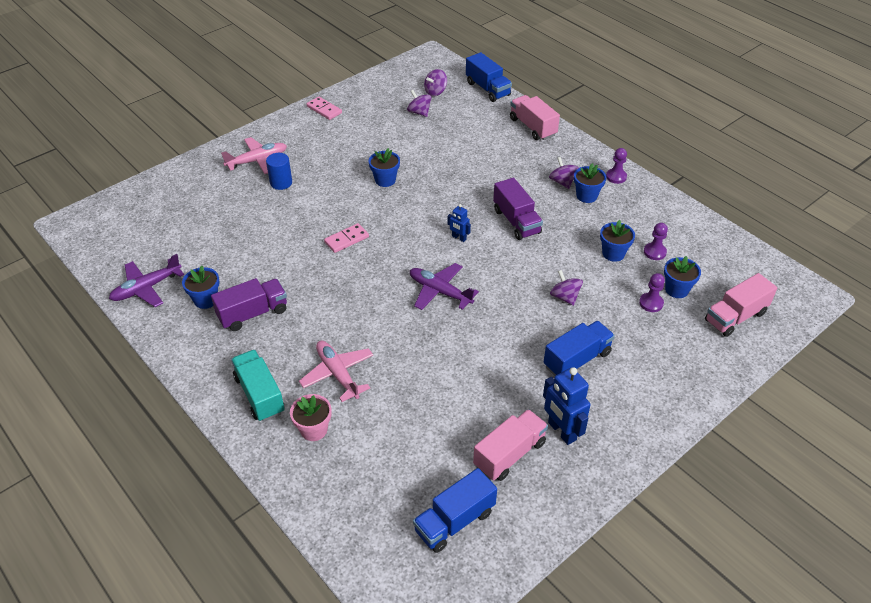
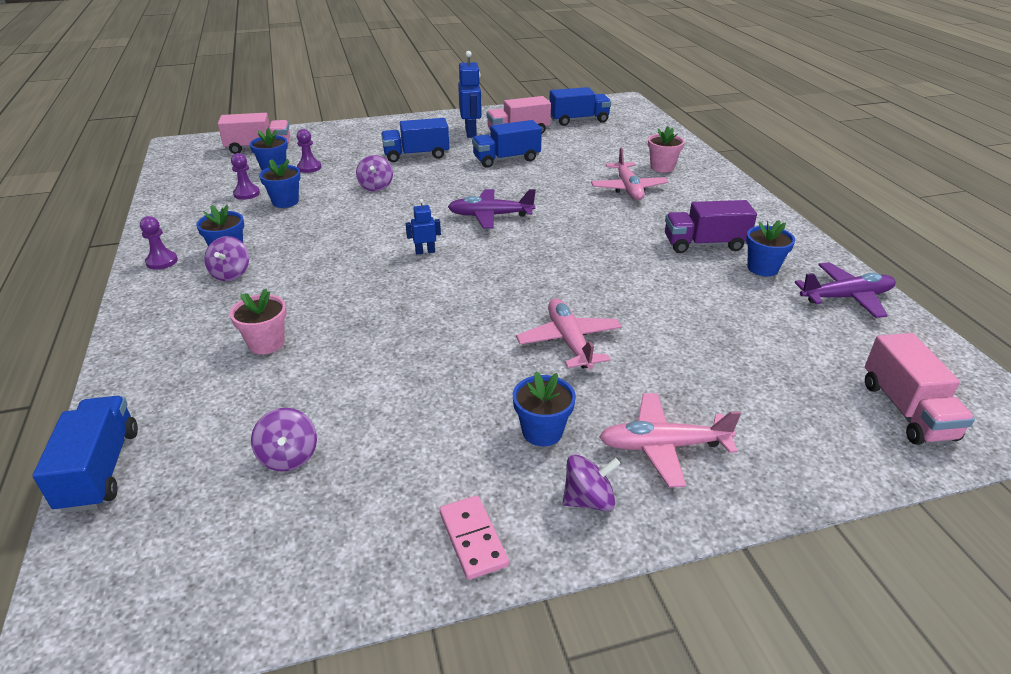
camera: 155 degrees left, 10 degrees down
turquoise truck [231,350,285,422] -> none
blue cylinder [266,153,292,190] -> none
pink domino [324,223,369,253] -> none
blue flower pot [369,148,400,187] -> blue flower pot moved to [513,371,576,446]
purple plane [410,263,479,310] -> purple plane turned 120 degrees clockwise [448,189,536,228]
purple spinning top [424,69,447,96] -> purple spinning top moved to [563,454,620,511]
blue robot [448,204,471,242] -> blue robot turned 75 degrees counterclockwise [406,199,441,255]
purple truck [493,178,543,240] -> none
pink truck [510,95,560,140] -> pink truck moved to [865,333,975,445]
none -> pink flower pot [230,288,287,355]
none -> blue truck [472,120,542,168]
none -> pink plane [516,299,622,369]

